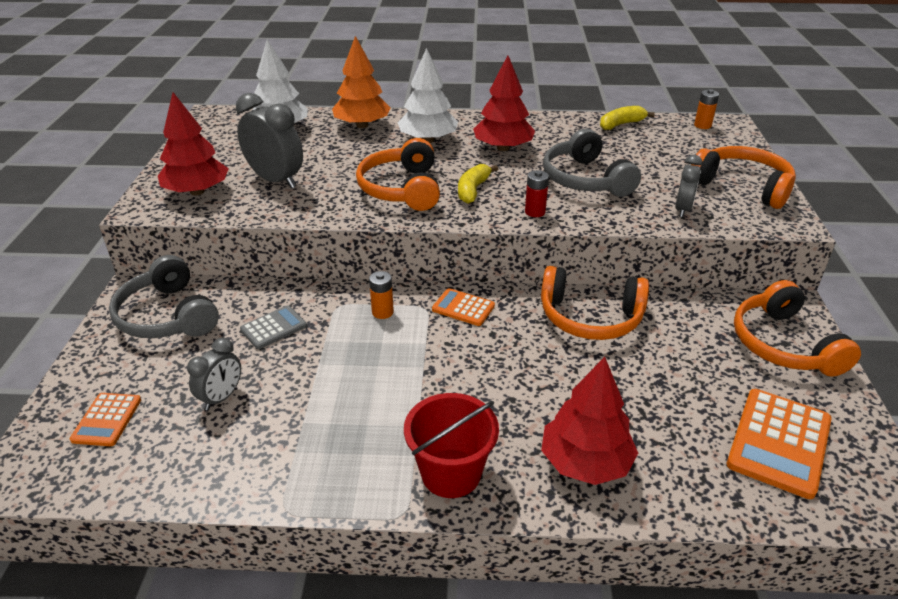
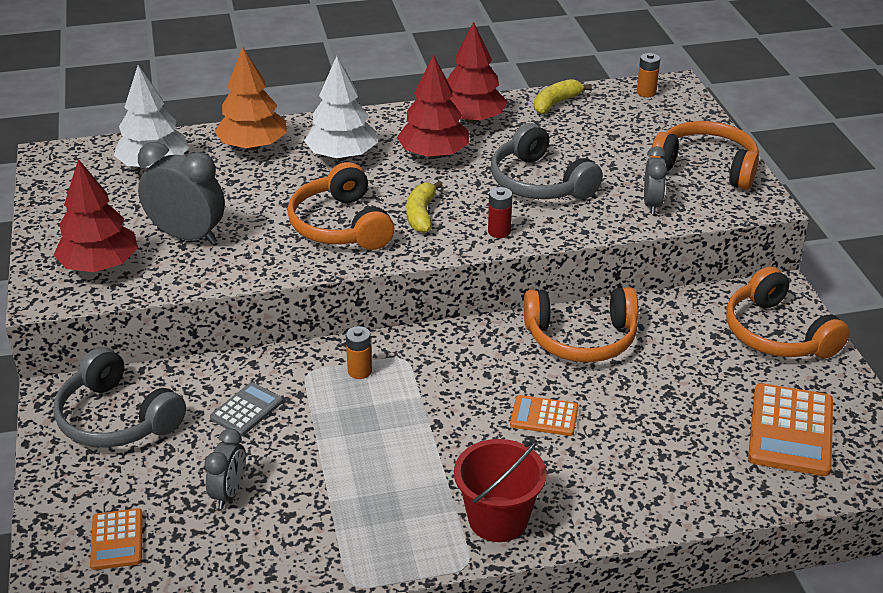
camera: 15 degrees left, 0 degrees up
orange calculator [432,288,495,326] -> orange calculator moved to [510,395,579,436]
red tree [541,357,638,485] -> red tree moved to [447,22,508,124]

